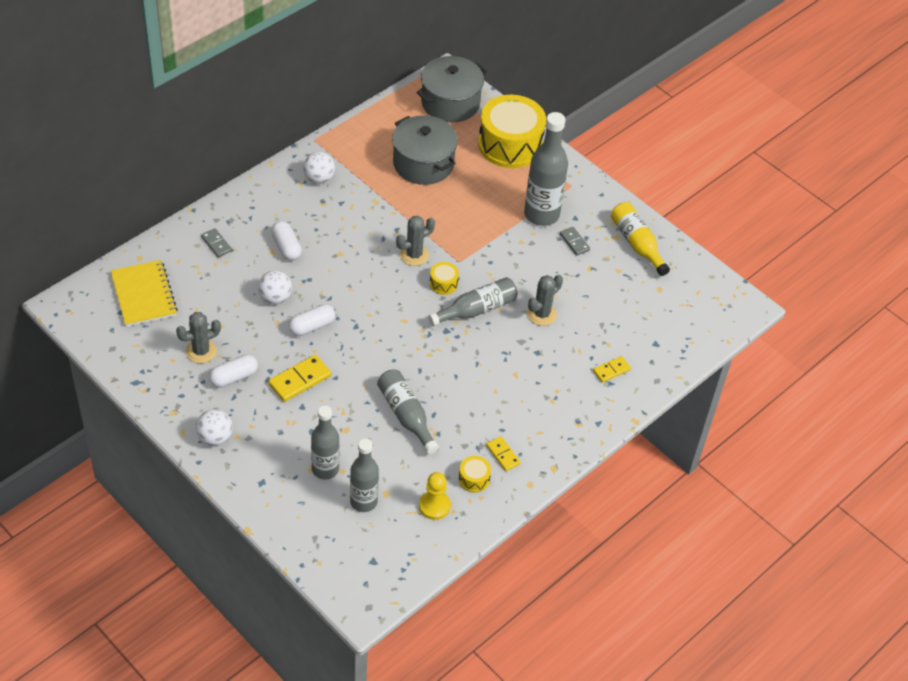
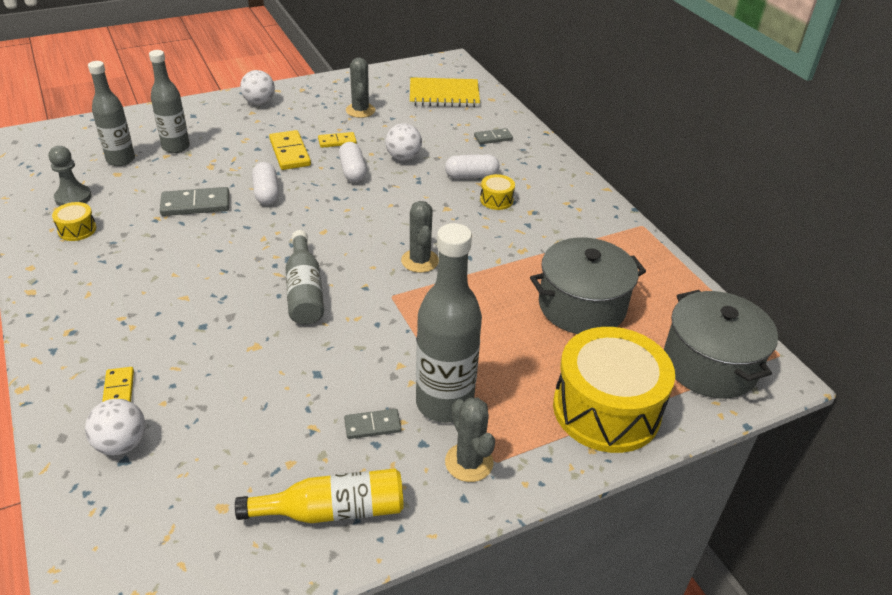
camera: 110 degrees right, 10 degrees down
white capsule [209,355,258,388] -> white capsule moved to [252,162,279,205]
white ball [303,152,335,184] -> white ball moved to [85,399,146,455]
grey bottle [377,369,439,454] -> grey domino [160,187,229,216]
yellow pawn [419,472,451,520] -> grey pawn [49,146,92,206]
yellow drum [430,262,459,295] -> yellow drum moved to [480,174,515,210]
yellow domino [486,436,521,471] -> yellow domino moved to [318,132,357,148]
grey cactus [527,275,563,326] -> grey cactus moved to [445,398,495,482]

